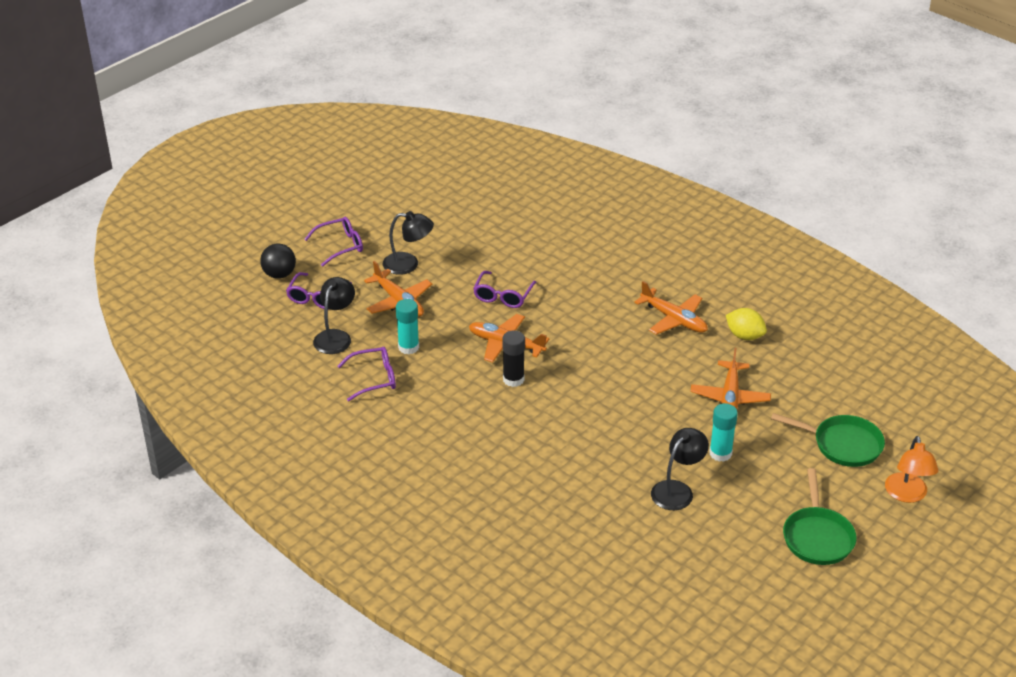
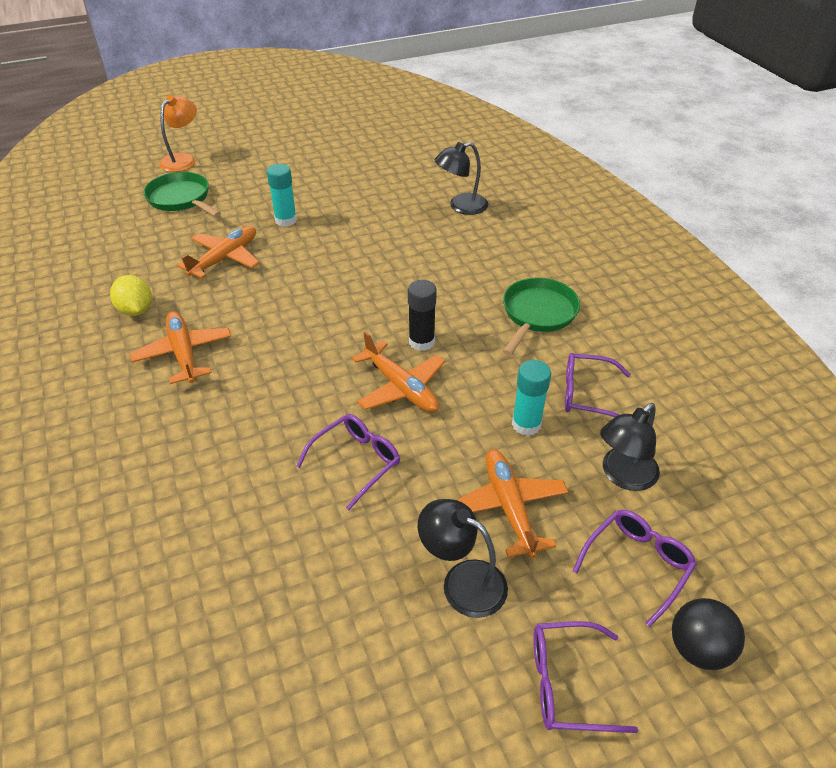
camera: 155 degrees left, 5 degrees up
black lamp [651,428,709,510] -> black lamp moved to [435,142,488,215]
green pan [783,468,857,565] -> green pan moved to [503,278,580,355]

